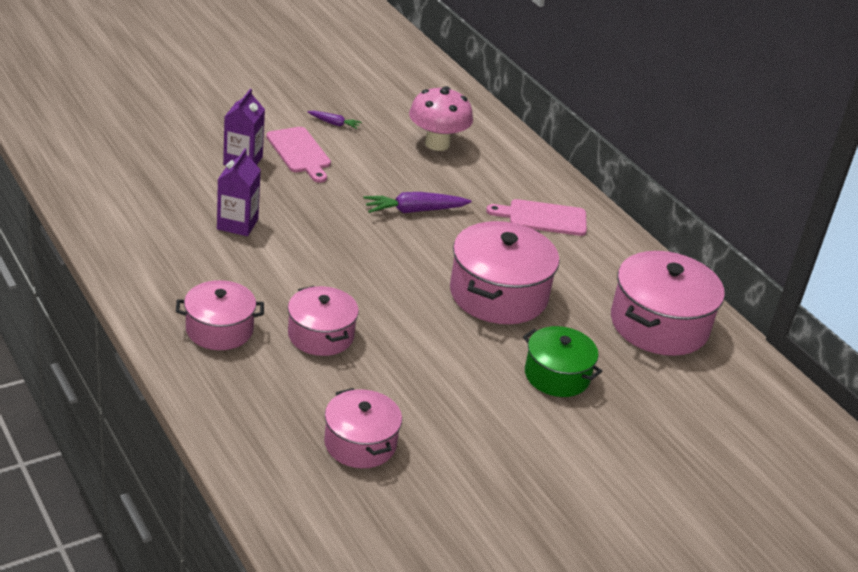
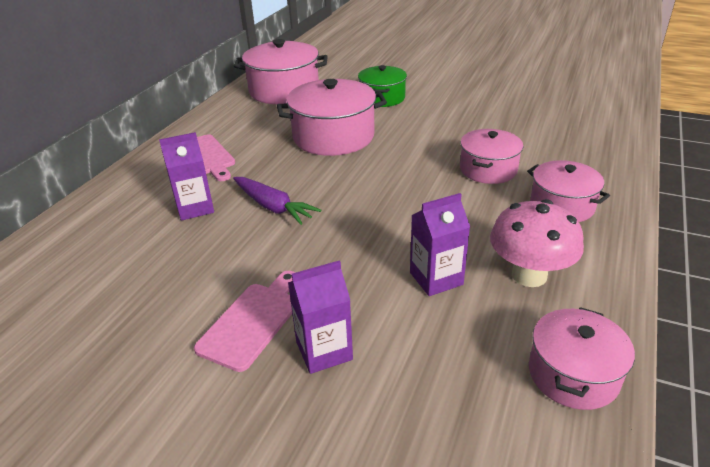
camera: 120 degrees left, 0 degrees up
purple carrot [307,111,362,129] -> none
pink pot [324,388,402,468] -> pink pot moved to [529,307,635,410]
pink mushroom [409,86,473,151] -> pink mushroom moved to [490,199,584,287]
none -> purple carton [159,132,214,221]

